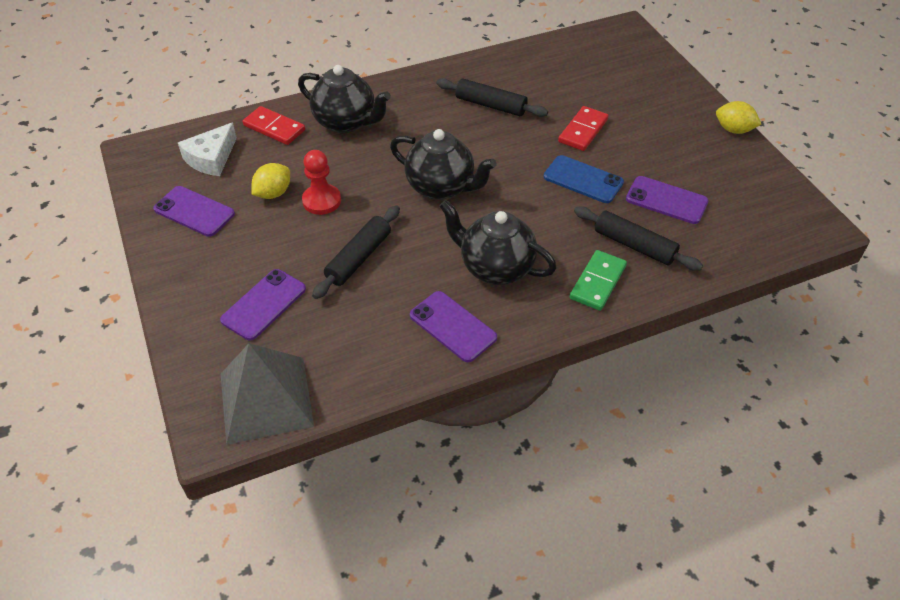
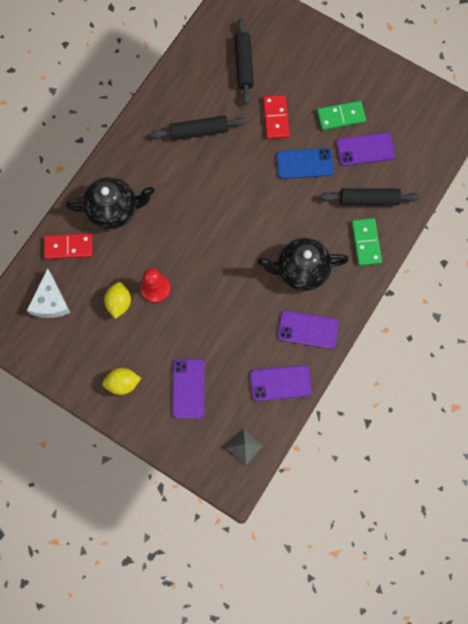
camera: 35 degrees left, 25 degrees up
purple phone [153,186,235,237] -> purple phone moved to [250,365,312,401]
grey pyramid [221,343,314,445] -> grey pyramid [227,428,263,465], size x0.47
black rolling pin [312,205,400,299] -> black rolling pin moved to [234,18,254,105]
black teapot [390,129,496,200] -> none
yellow lemon [716,101,761,134] -> yellow lemon moved to [102,368,141,395]
none -> green domino [317,101,366,130]

